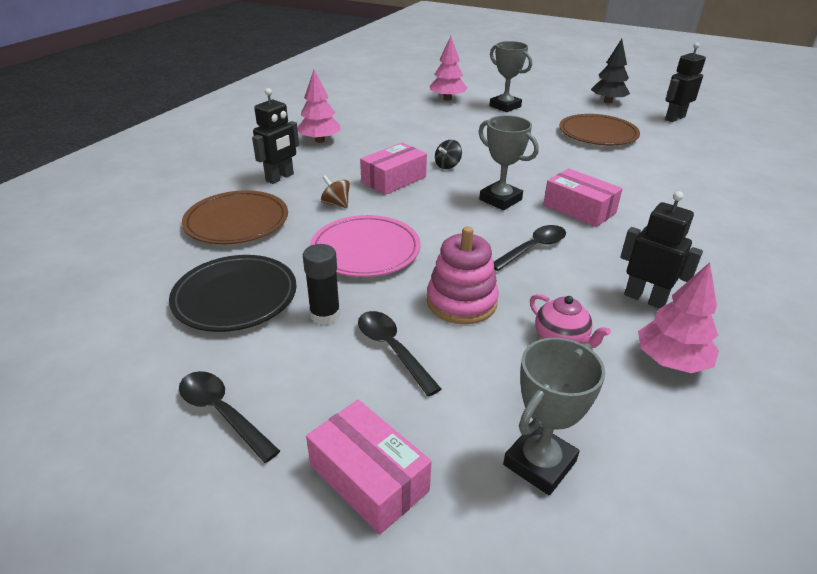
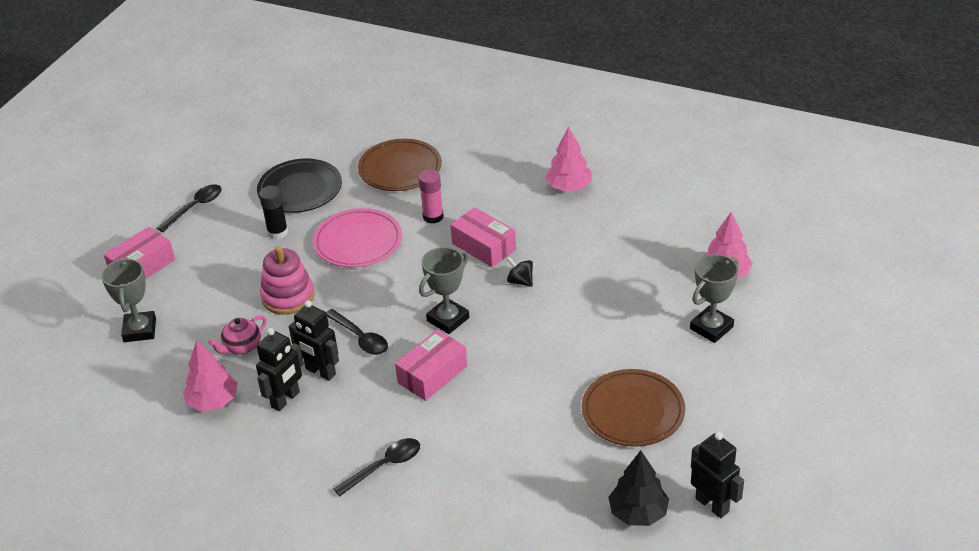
camera: 90 degrees right, 5 degrees up
black robot [252,88,299,184] -> black robot moved to [289,300,339,381]
brown spinning top [321,175,350,208] -> pink glue stick [419,170,444,224]
black spoon [358,311,441,396] -> black spoon moved to [333,438,420,497]
grey trophy [503,337,605,495] -> grey trophy turned 45 degrees clockwise [101,257,156,342]
black tree [591,39,630,103] -> black tree moved to [608,450,669,526]

